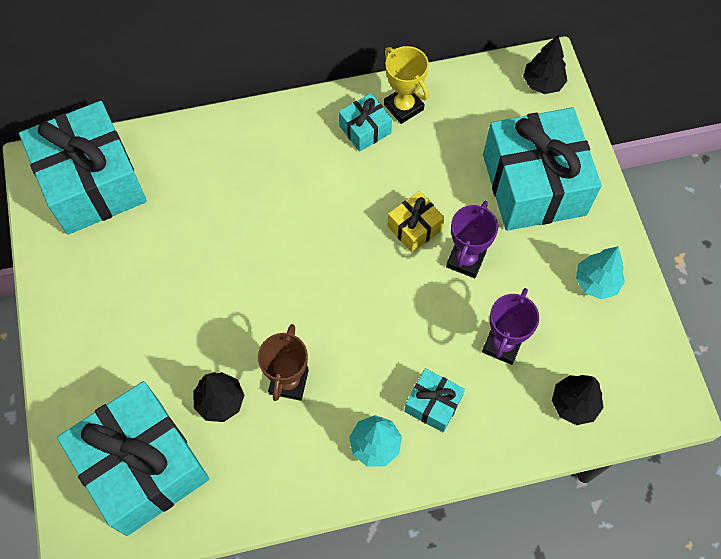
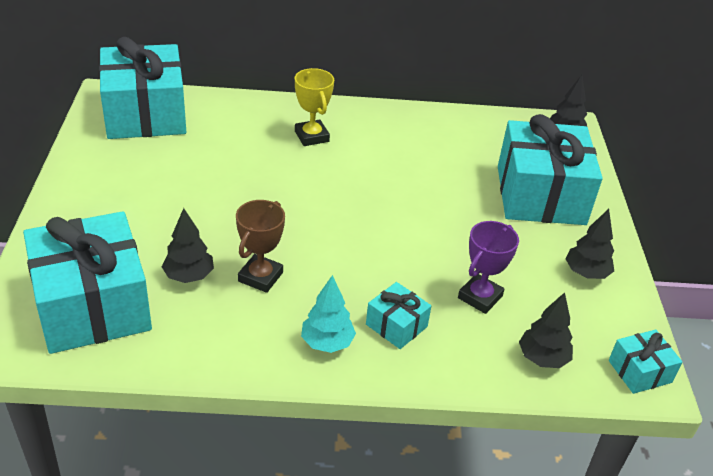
camera: 10 degrees right, 25 degrees down
turquoise gift [339,93,392,152] -> turquoise gift moved to [609,329,682,394]
yellow trophy [384,46,429,124] -> yellow trophy moved to [295,68,334,146]
yellow gift [387,191,445,253] -> none
purple trophy [446,201,498,278] -> none
turquoise tree [576,247,625,299] -> black tree [565,209,614,279]

